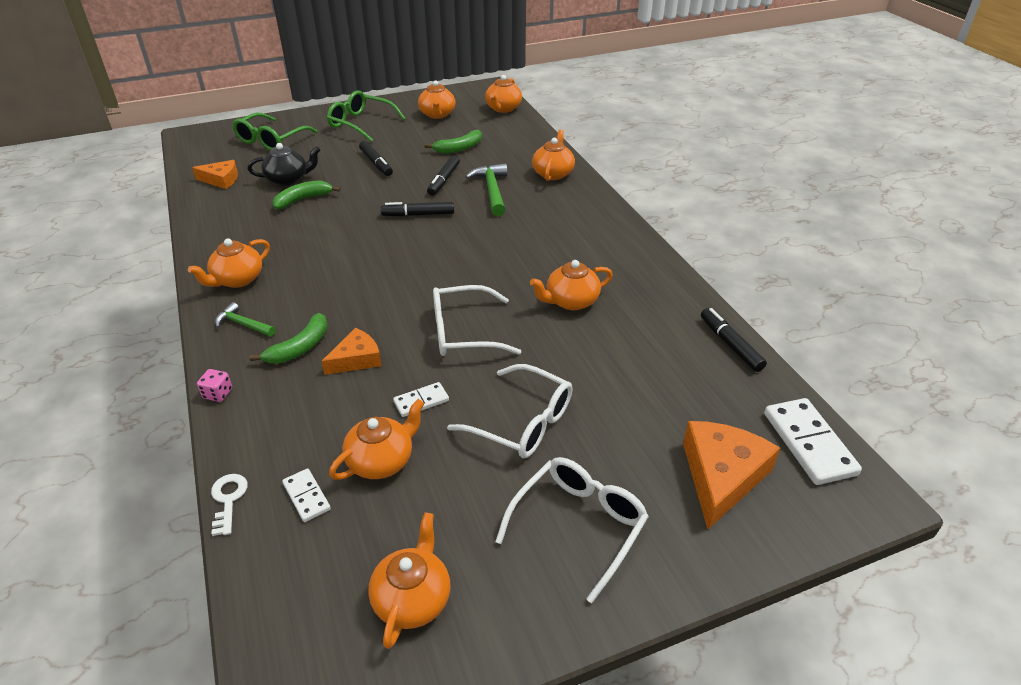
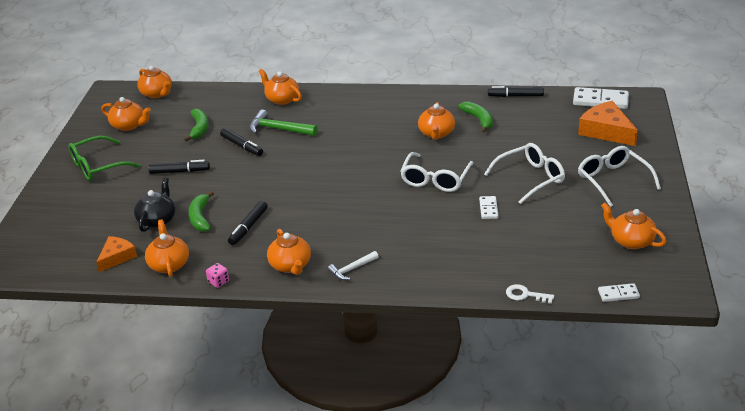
camera: 60 degrees left, 5 degrees down
pink dice [197,369,232,402] -> pink dice moved to [206,263,229,288]
green hammer [215,302,275,336] -> white hammer [328,251,379,280]
green glasses [233,113,317,150] -> none
green banana [249,313,327,364] -> green banana moved to [458,102,493,133]
white domino [282,468,331,522] -> white domino moved to [598,283,640,302]
orange cheese [322,328,382,375] -> none
orange teapot [329,399,425,480] -> orange teapot moved to [145,219,189,277]
black marker [381,202,454,216] -> black marker moved to [228,201,268,245]

